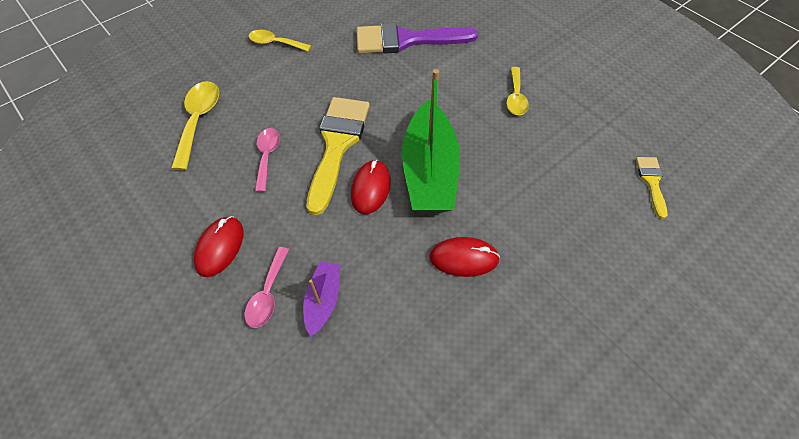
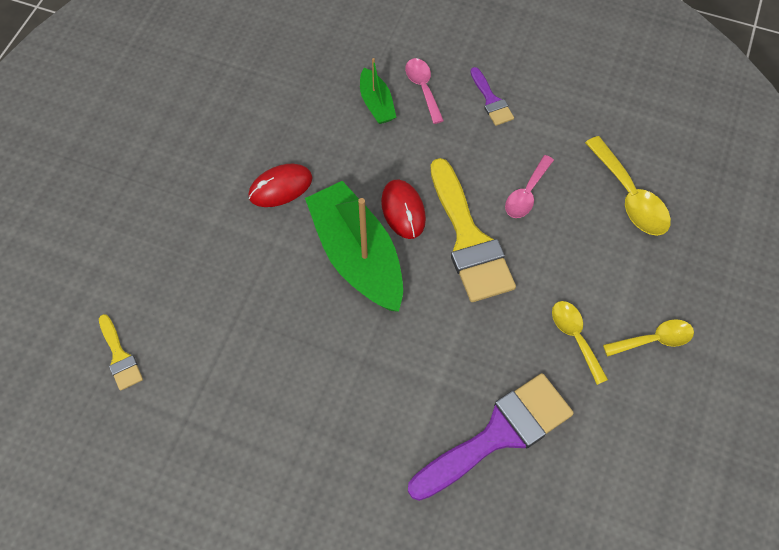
camera: 150 degrees right, 5 degrees up
red mouse [194,216,244,277] -> purple brush [470,67,514,126]
pink spoon [255,128,280,192] -> pink spoon turned 60 degrees clockwise [505,155,554,218]
purple boat [303,261,341,337] -> green boat [360,58,396,124]
yellow spoon [506,67,529,115] -> yellow spoon moved to [552,301,608,385]

